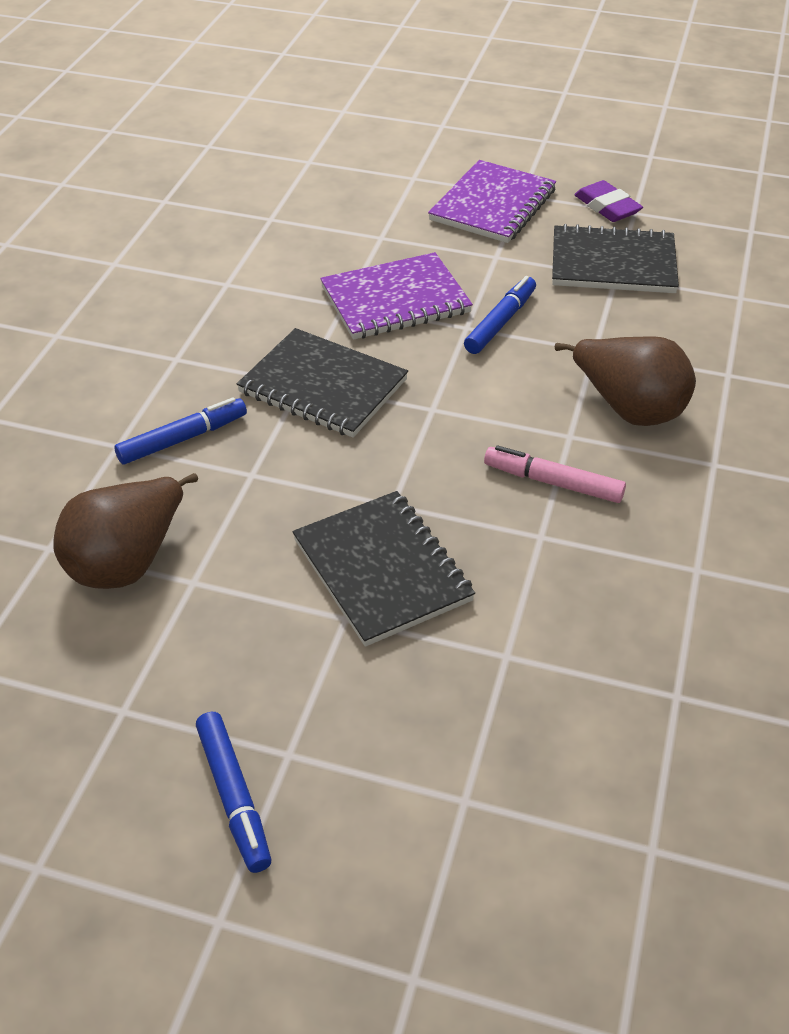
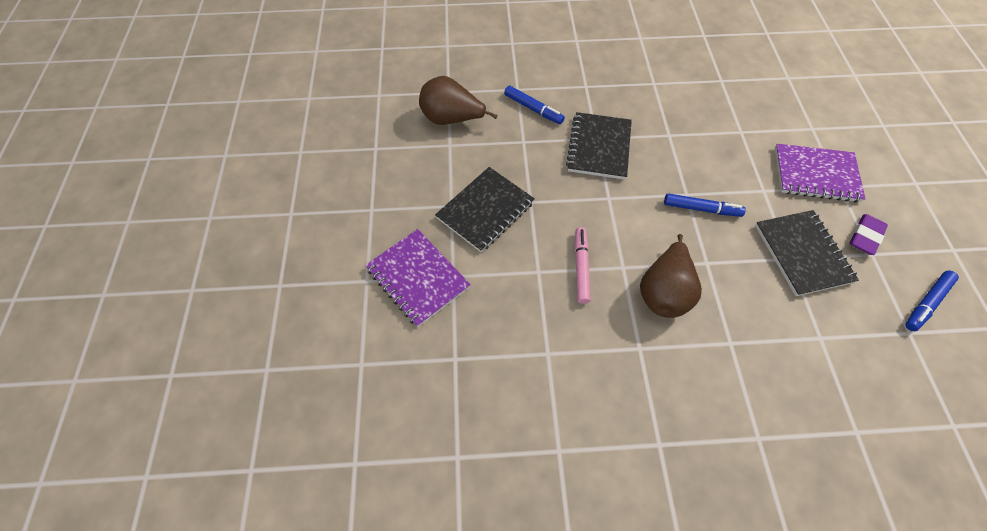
camera: 70 degrees right, 15 degrees up
blue marker [196,712,271,873] -> blue marker moved to [905,271,959,331]
purple notebook [320,252,473,340] -> purple notebook moved to [365,229,471,327]

